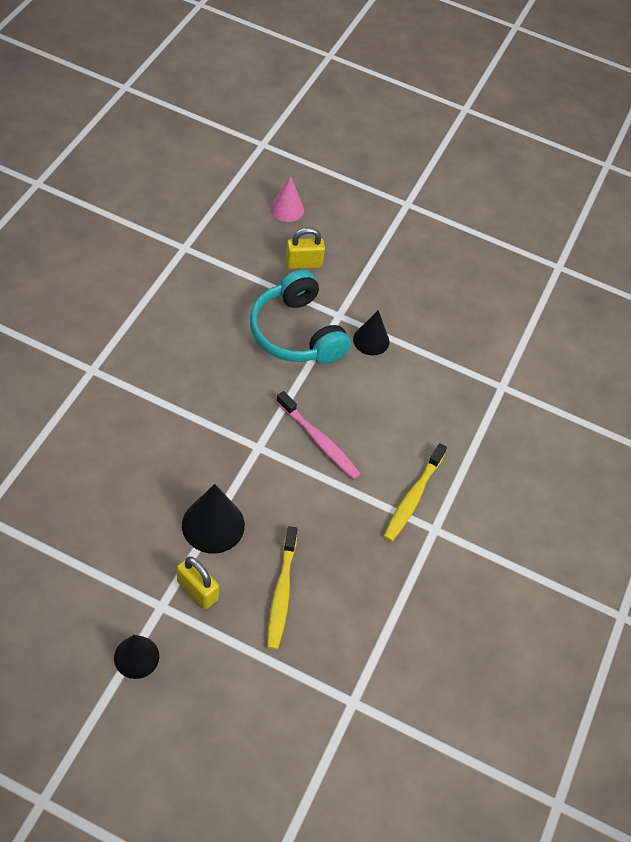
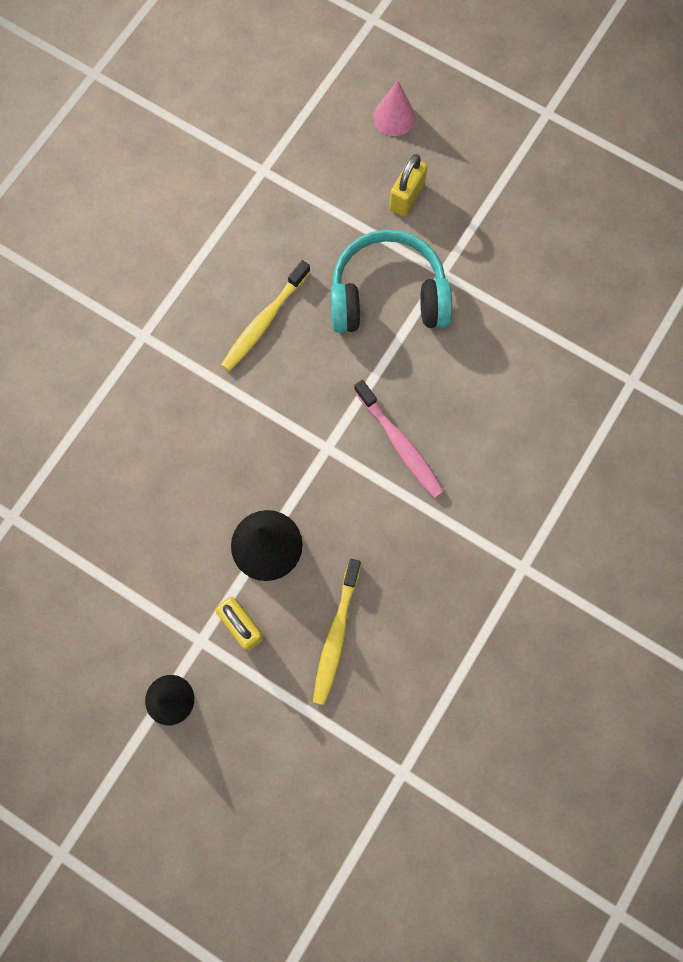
camera: 15 degrees right, 20 degrees up
turquoise headphones [250,270,351,364] -> turquoise headphones turned 105 degrees clockwise [330,229,452,333]
yellow padlock [285,227,325,269] -> yellow padlock turned 60 degrees counterclockwise [389,154,428,217]
black cone [353,310,389,355] -> none
yellow toothbrush [383,443,447,542] -> yellow toothbrush moved to [221,260,311,371]

